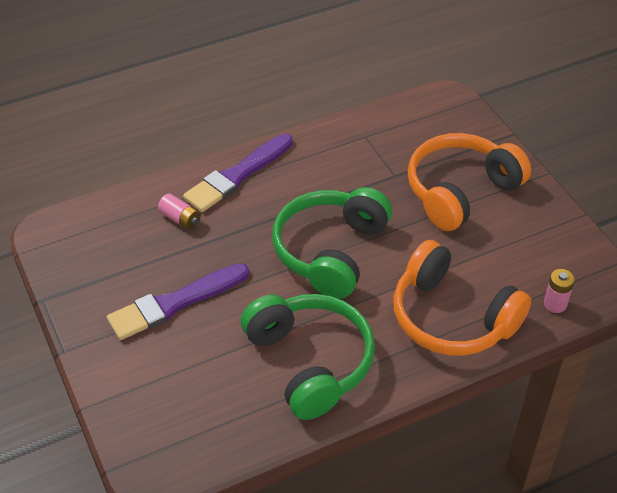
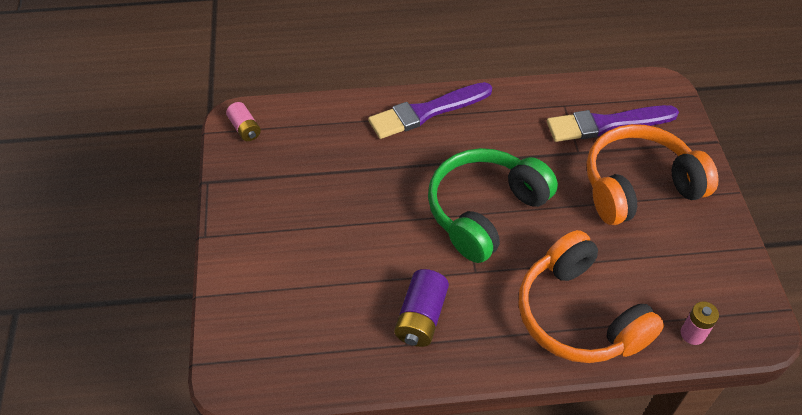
camera: 20 degrees right, 5 degrees up
purple brush [107,263,249,340] -> purple brush moved to [547,105,679,142]
pink battery [158,193,201,230] -> pink battery moved to [226,102,261,141]
green headphones [240,294,375,420] -> purple battery [394,269,449,347]

